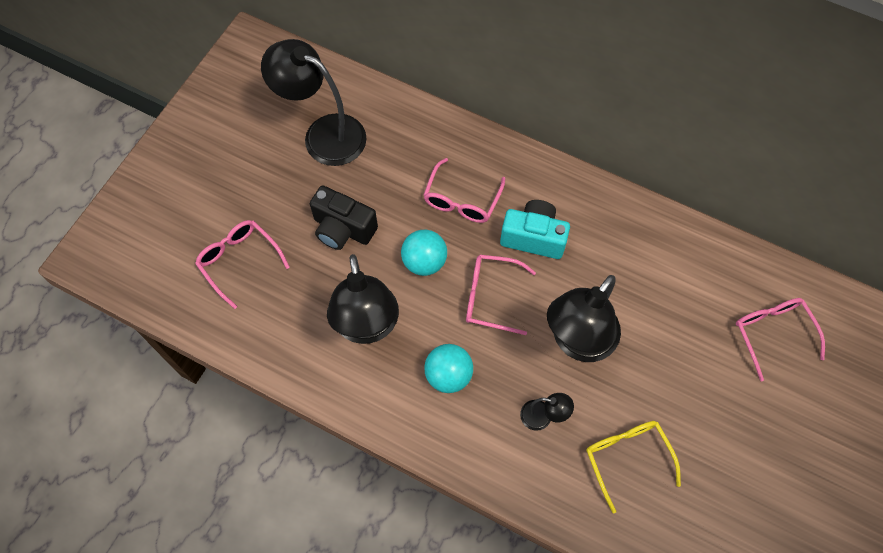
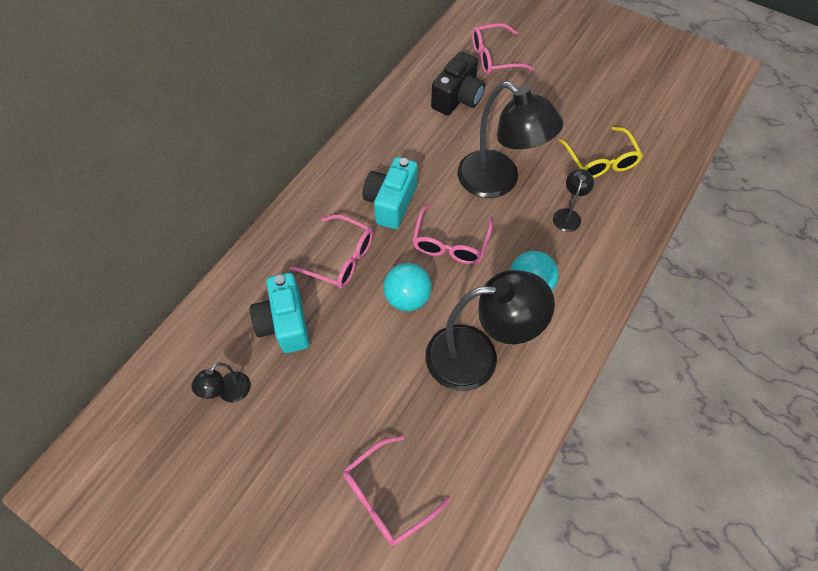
camera: 85 degrees left, 5 degrees down
black lamp [261,39,367,166] -> black lamp [191,362,251,403], size x0.45
black camera [310,185,378,250] -> black camera moved to [431,51,485,116]
yellow glasses [586,421,681,513] -> yellow glasses turned 90 degrees counterclockwise [559,127,643,178]
none -> turquoise camera [250,273,310,353]

